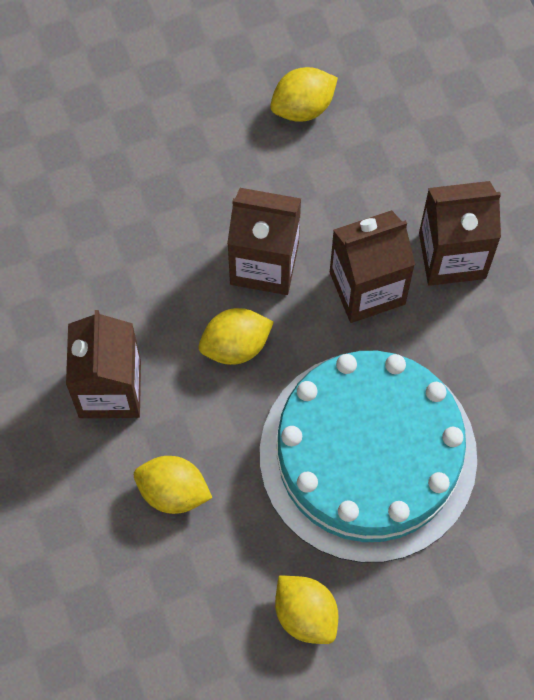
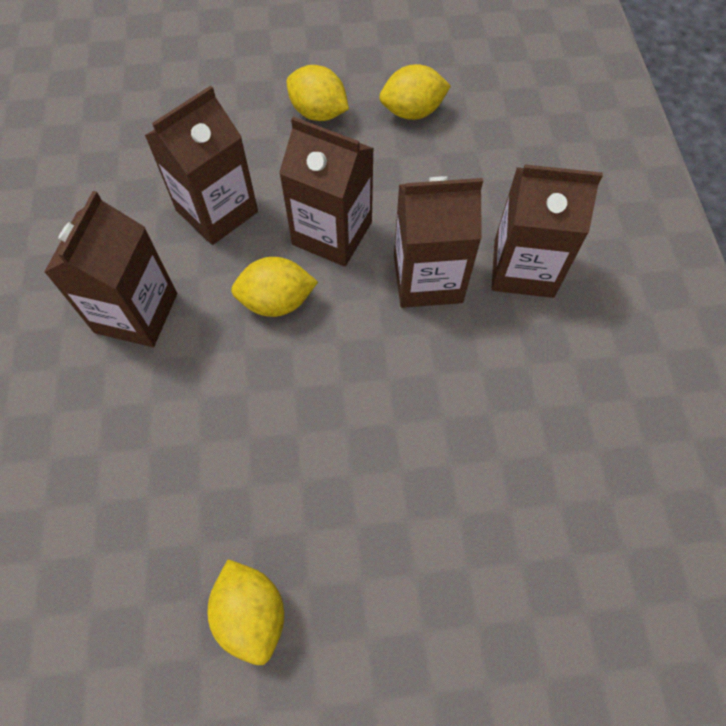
camera: 15 degrees right, 5 degrees down
yellow lemon [134,456,212,514] -> yellow lemon moved to [287,65,349,121]
turquoise cake [260,351,477,563] -> none
none -> brown carton [145,85,258,245]

